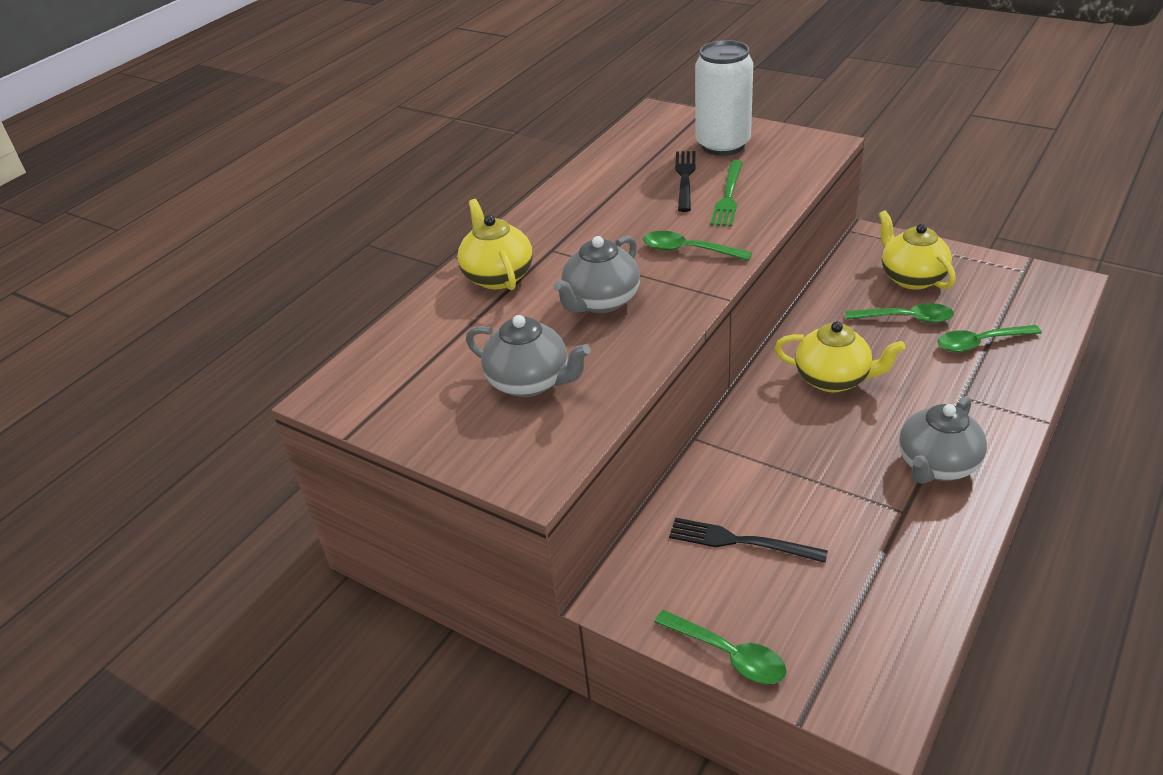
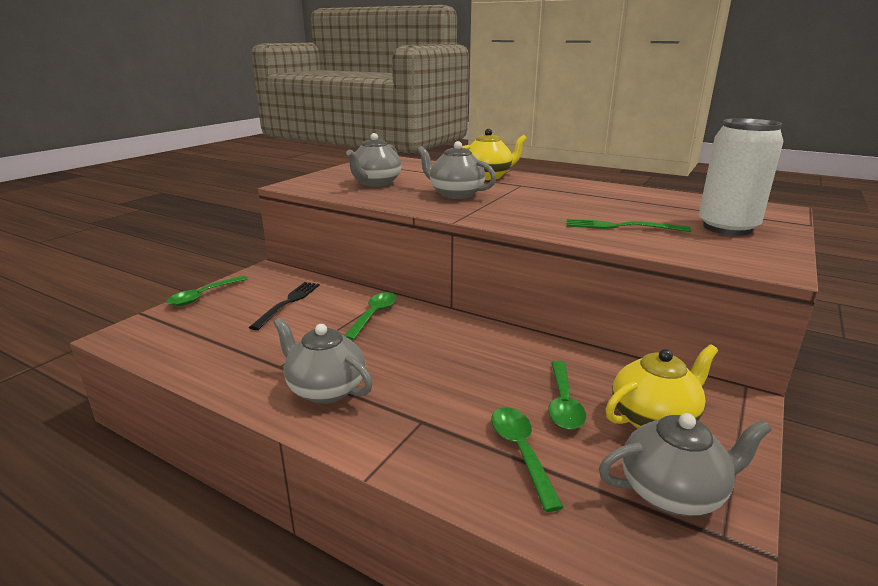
camera: 85 degrees right, 15 degrees down
green spoon [643,231,752,261] -> green spoon moved to [344,292,397,340]
black fork [675,151,695,212] -> none
yellow teapot [775,321,905,392] -> none
none -> grey teapot [599,413,772,516]

